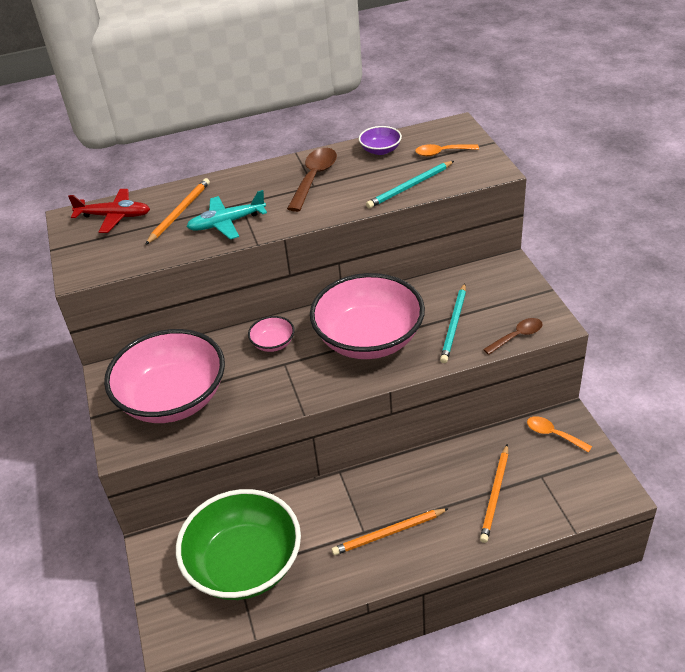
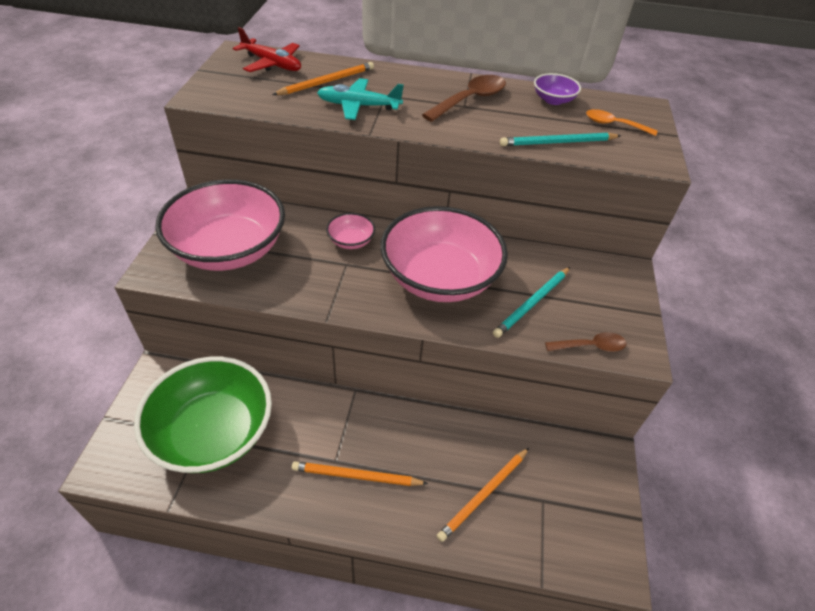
camera: 20 degrees right, 5 degrees up
orange spoon [527,416,592,453] -> none

